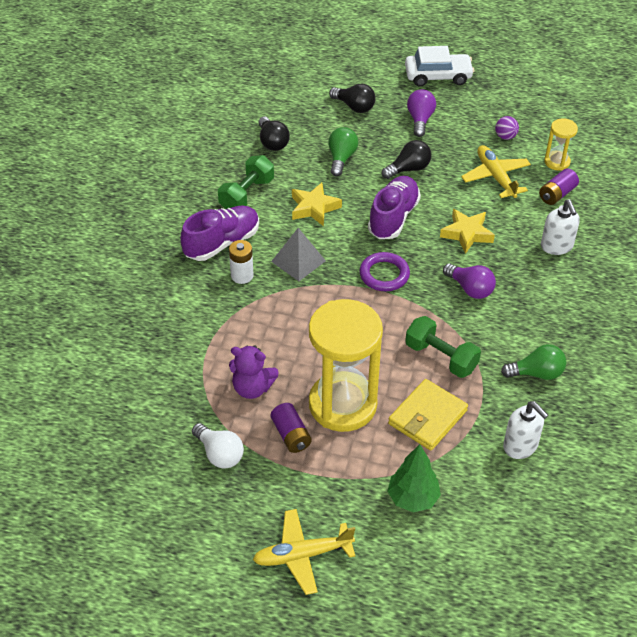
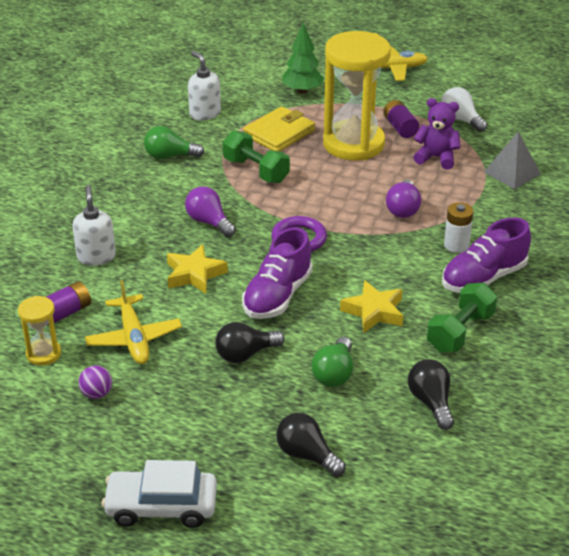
camera: 175 degrees left, 10 degrees down
grey pyramid [271,228,326,281] -> grey pyramid moved to [484,132,541,189]
purple light bulb [407,89,436,137] -> purple light bulb moved to [386,180,421,218]

